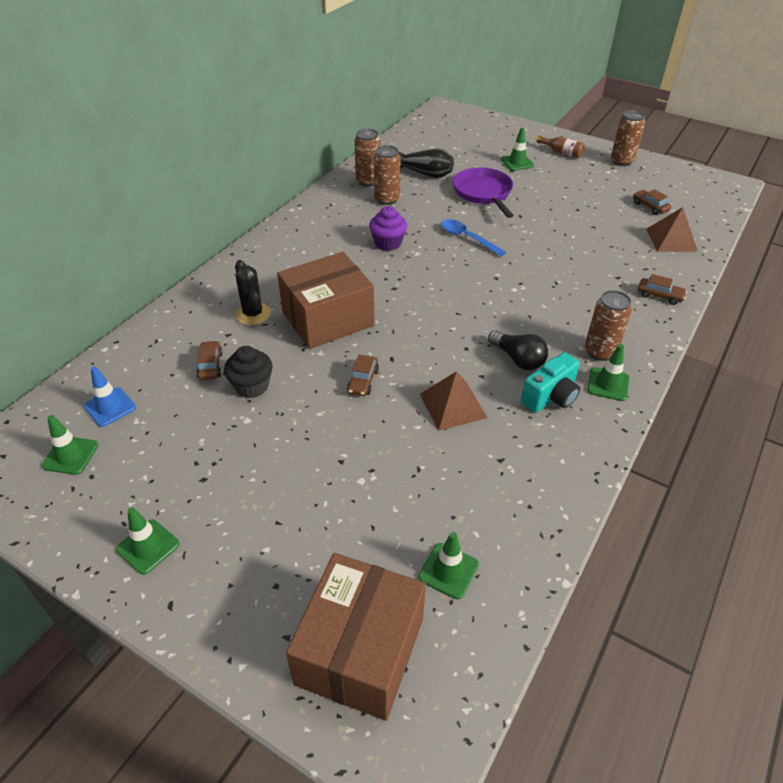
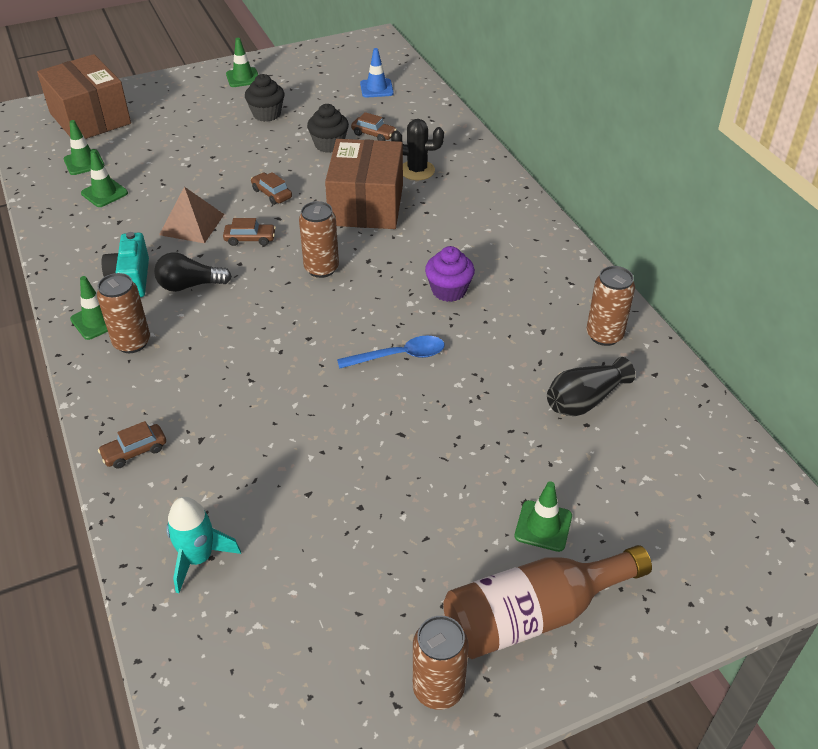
camera: 125 degrees right, 0 degrees up
green traffic cone [42,415,98,475] -> green traffic cone moved to [81,150,128,207]
brown can [374,145,401,205] -> brown can moved to [299,201,339,278]
purple pan [453,167,514,218] -> none
brown bottle [537,136,585,158] -> brown bottle [443,545,652,659], size x2.10
brown car [633,189,672,215] -> brown car moved to [223,218,276,246]
brown pyramid [646,207,698,252] -> turquoise rocket [166,497,241,593]
none -> black cupcake [245,74,285,122]

